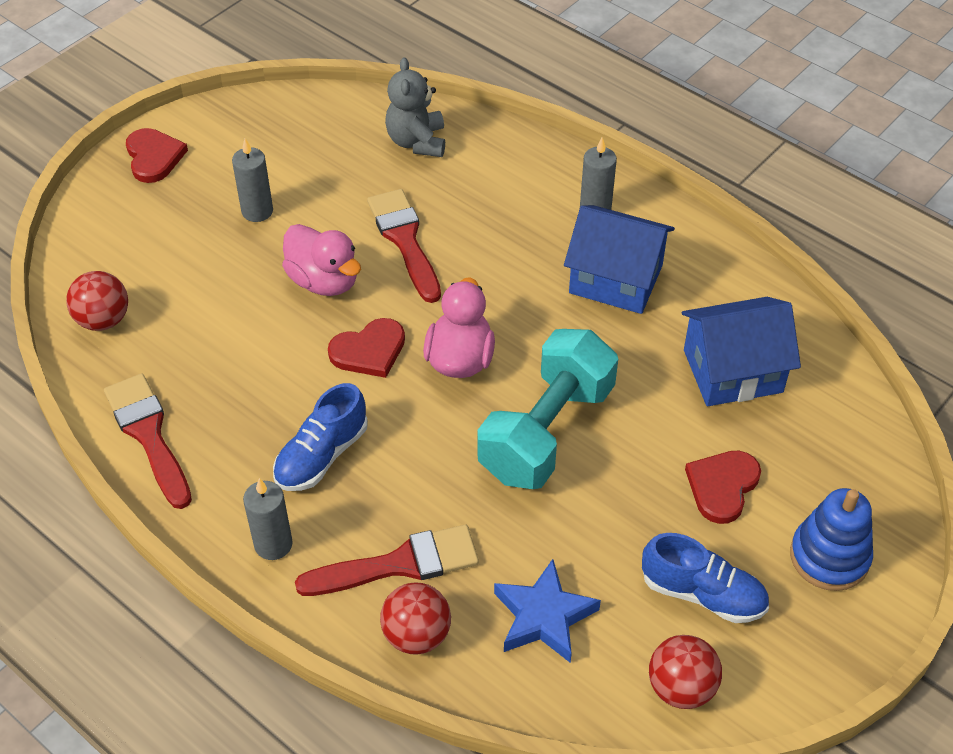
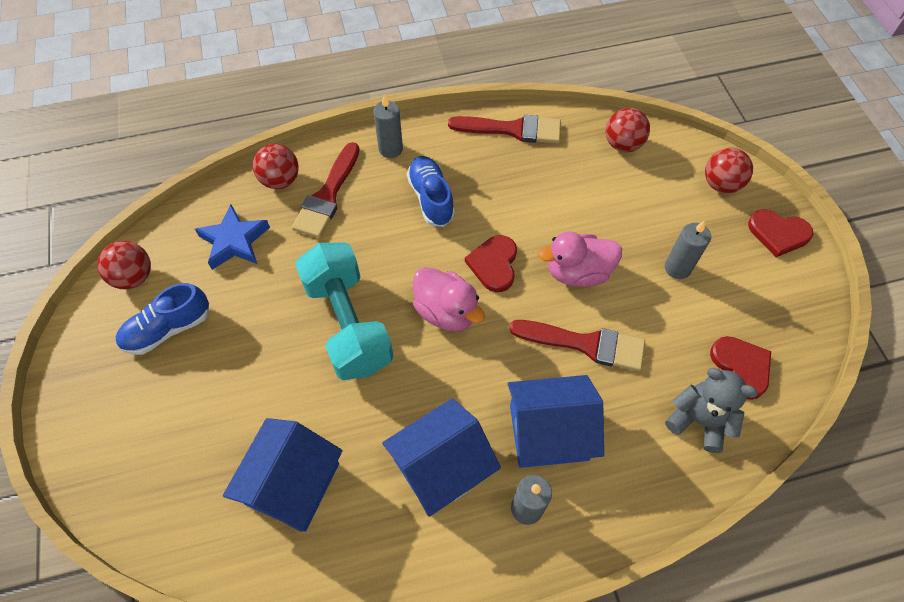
camera: 125 degrees right, 10 degrees up
red heart [685,451,761,524] -> red heart moved to [710,336,771,400]
blue stacking toy [790,488,873,591] -> none
none -> blue house [508,375,604,468]
none -> red ball [705,148,753,193]

